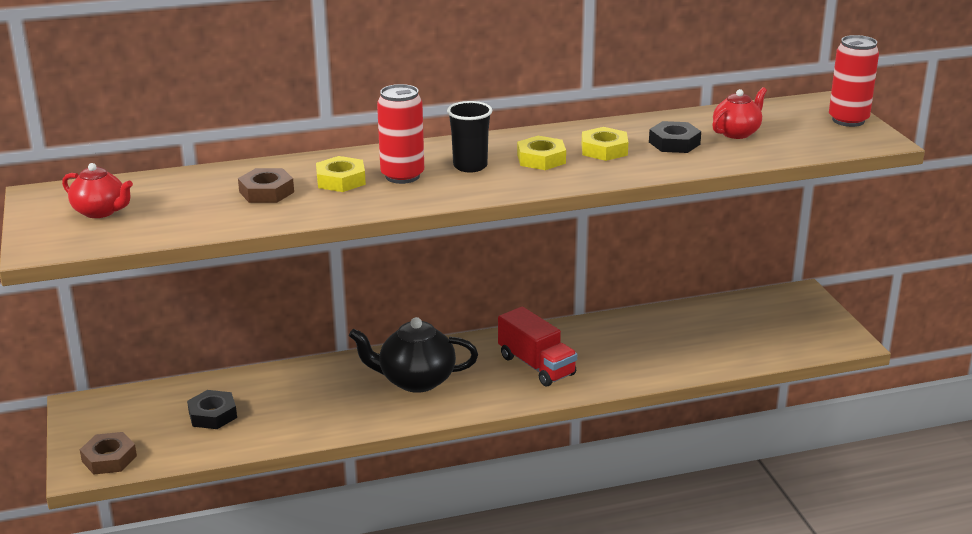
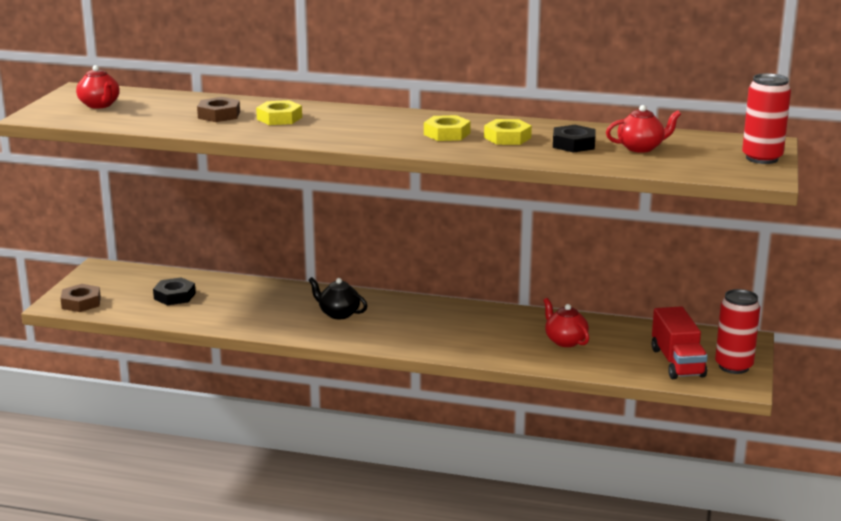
camera: 30 degrees right, 5 degrees down
black teapot [349,317,478,393] -> black teapot [308,277,367,319], size x0.62
red can [377,84,424,184] -> red can moved to [715,289,760,374]
black cup [447,101,492,173] -> none
red truck [498,307,577,386] -> red truck moved to [652,306,708,379]
none -> red teapot [543,298,589,347]

